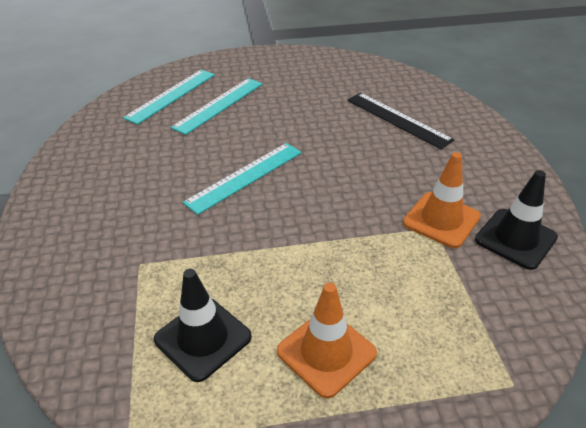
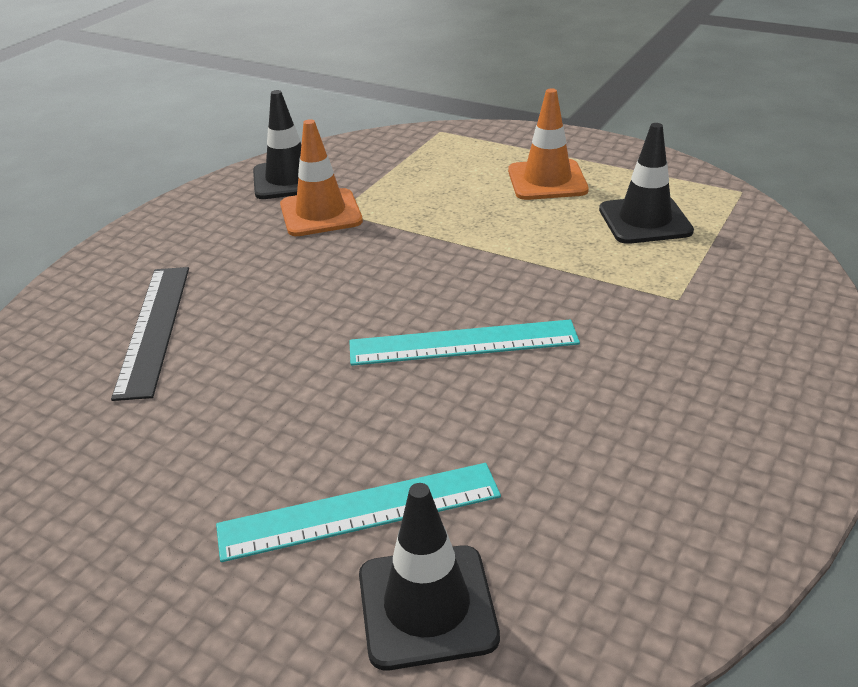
camera: 140 degrees left, 5 degrees down
turquoise ruler [123,70,215,125] -> black traffic cone [359,483,500,670]

